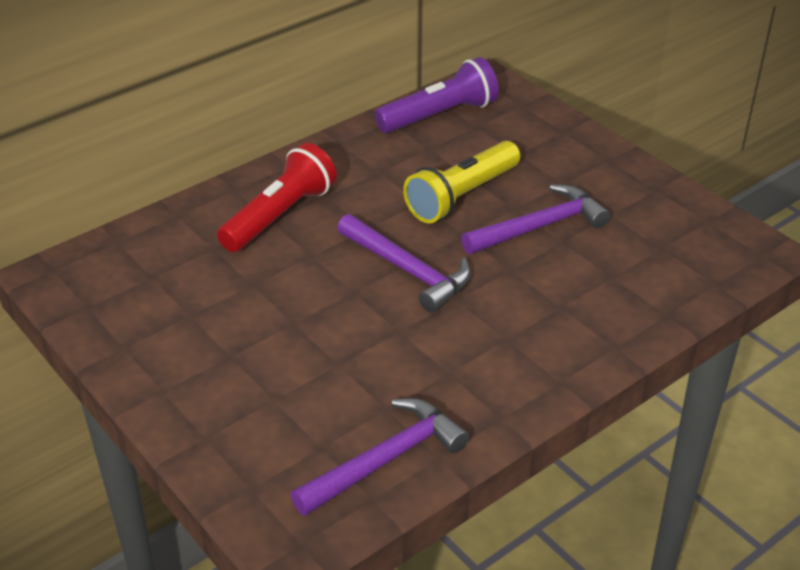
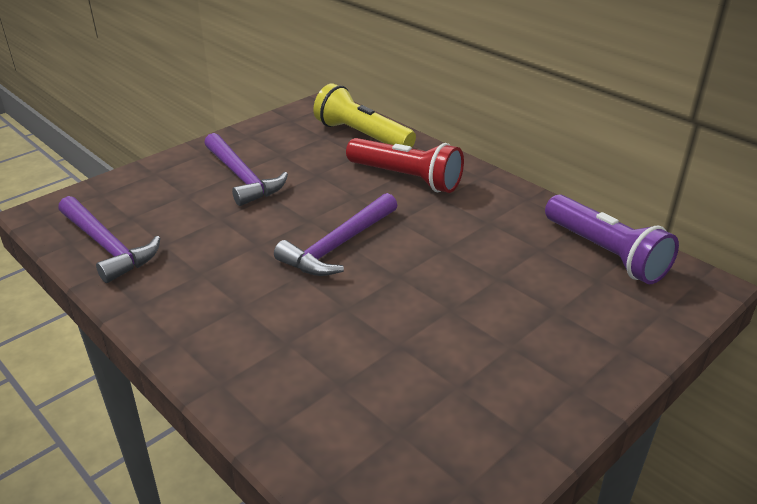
camera: 85 degrees right, 5 degrees down
yellow flashlight [403,141,520,223] -> yellow flashlight moved to [313,83,416,147]
purple hammer [461,184,610,254] -> purple hammer moved to [204,133,288,206]

